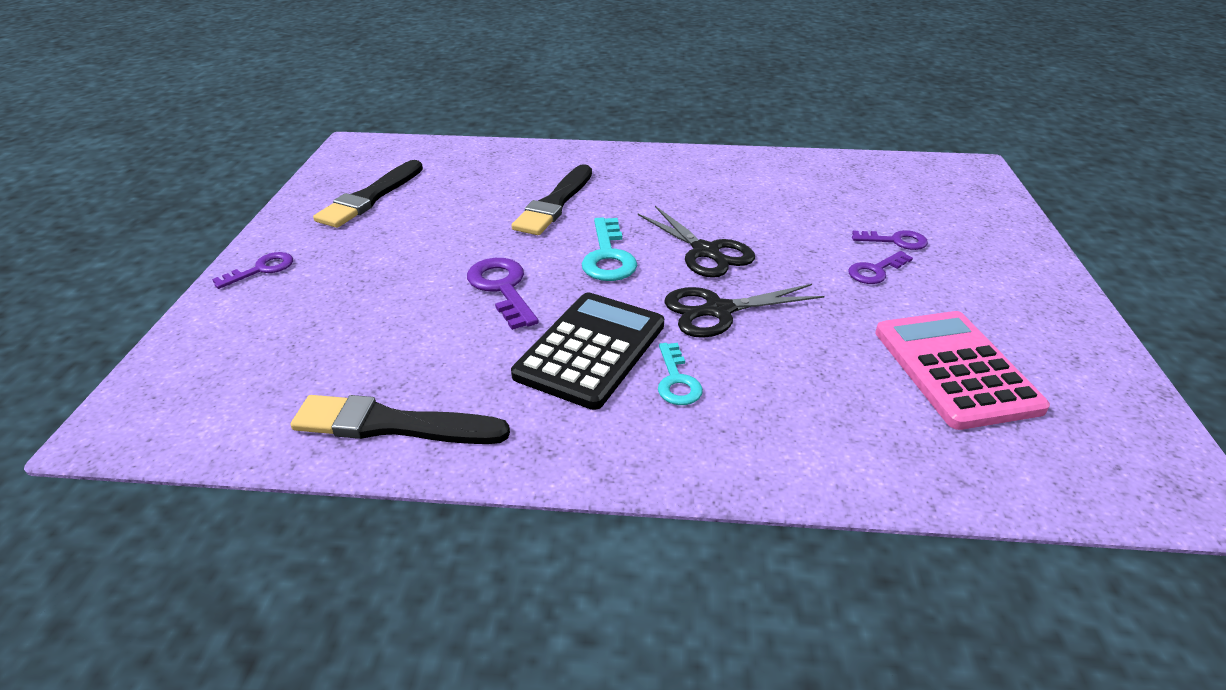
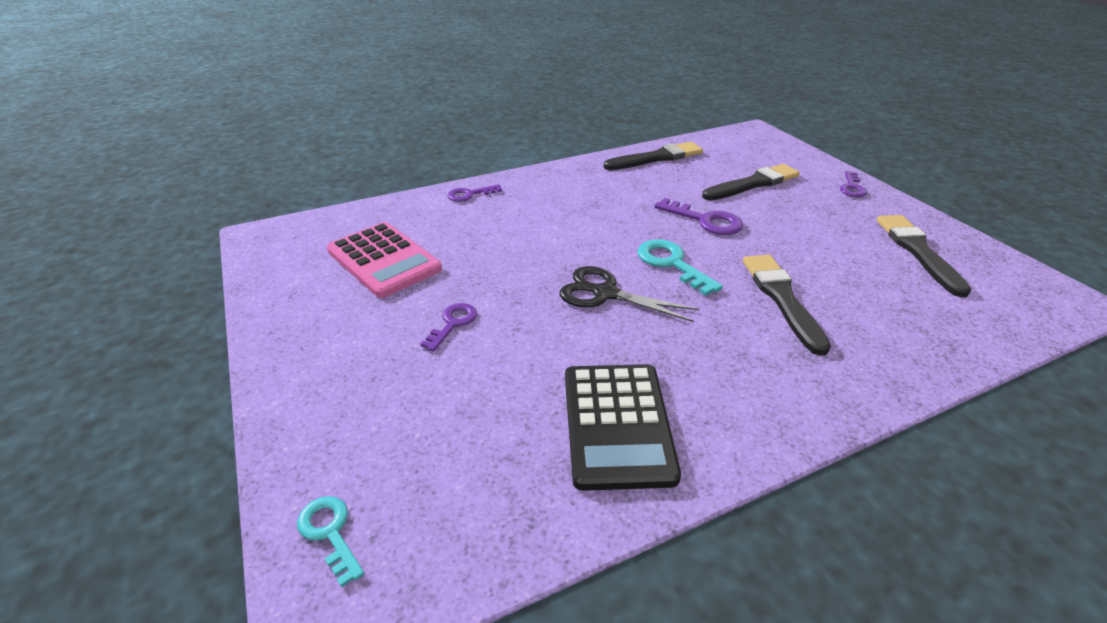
camera: 150 degrees right, 0 degrees up
black calculator [511,292,664,410] -> black calculator moved to [565,364,681,491]
turquoise key [658,343,703,405] -> turquoise key moved to [297,496,364,587]
black scissors [664,284,825,338] -> none
purple key [852,230,928,250] -> purple key moved to [447,184,502,202]
none -> black brush [702,164,800,200]

